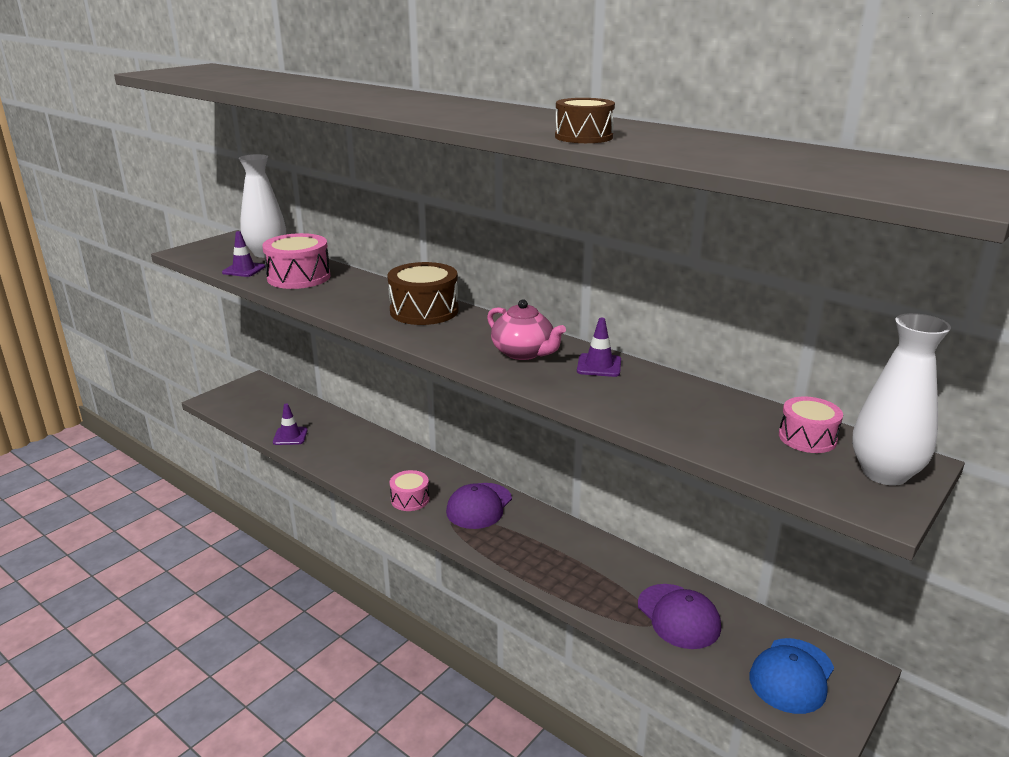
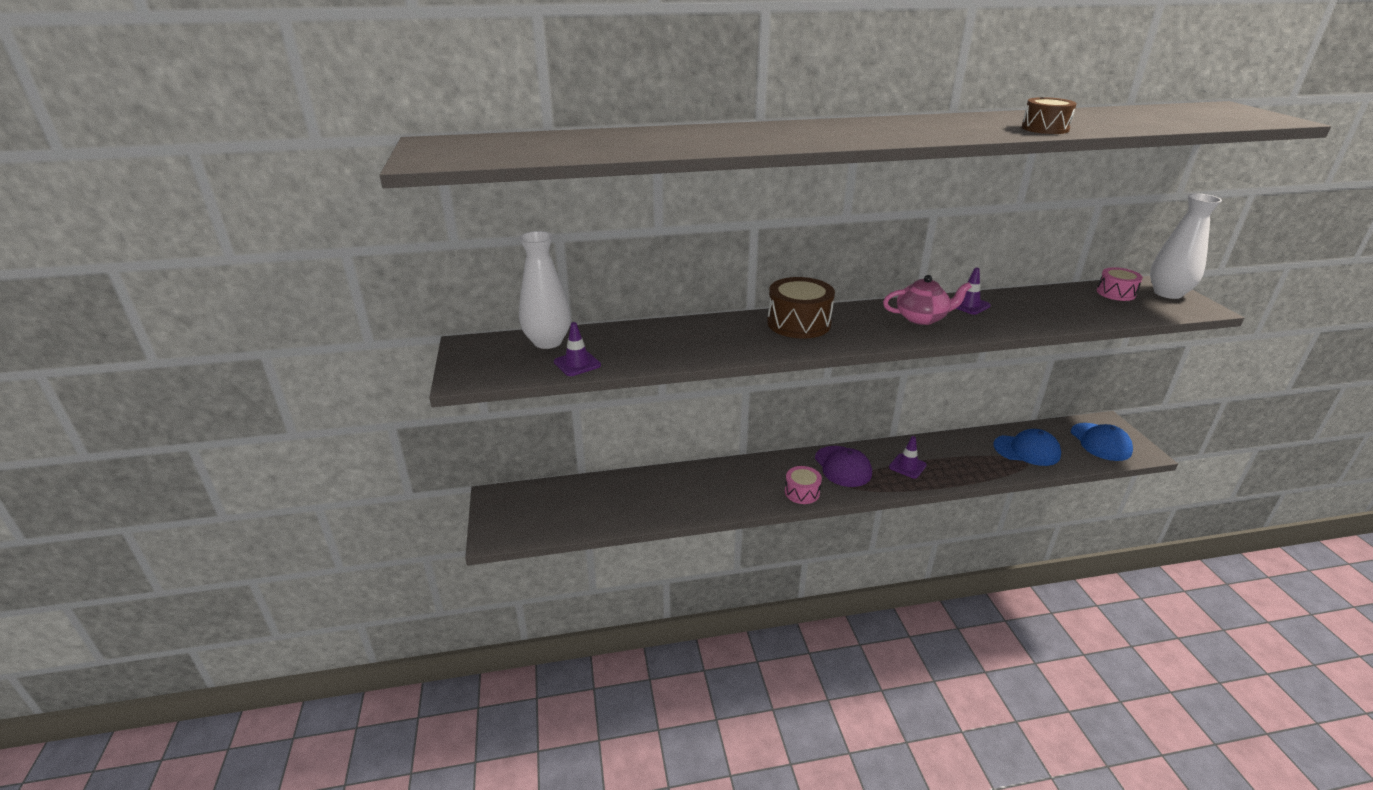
camera: 50 degrees left, 5 degrees up
pink drum [262,233,330,289] -> none
purple traffic cone [273,403,308,445] -> purple traffic cone moved to [889,436,927,479]
purple cap [638,584,721,649] -> blue cap [993,429,1061,466]

